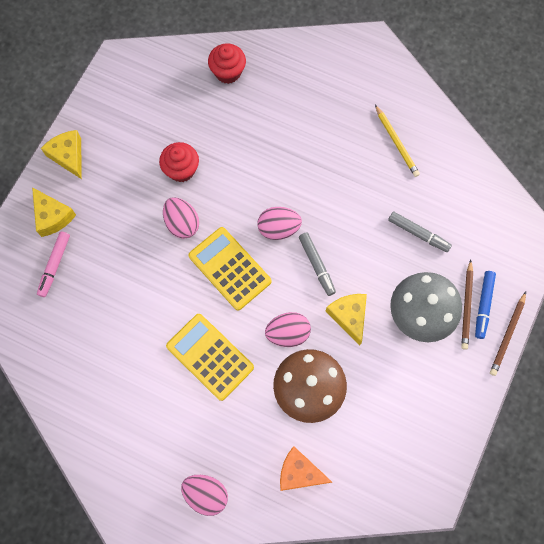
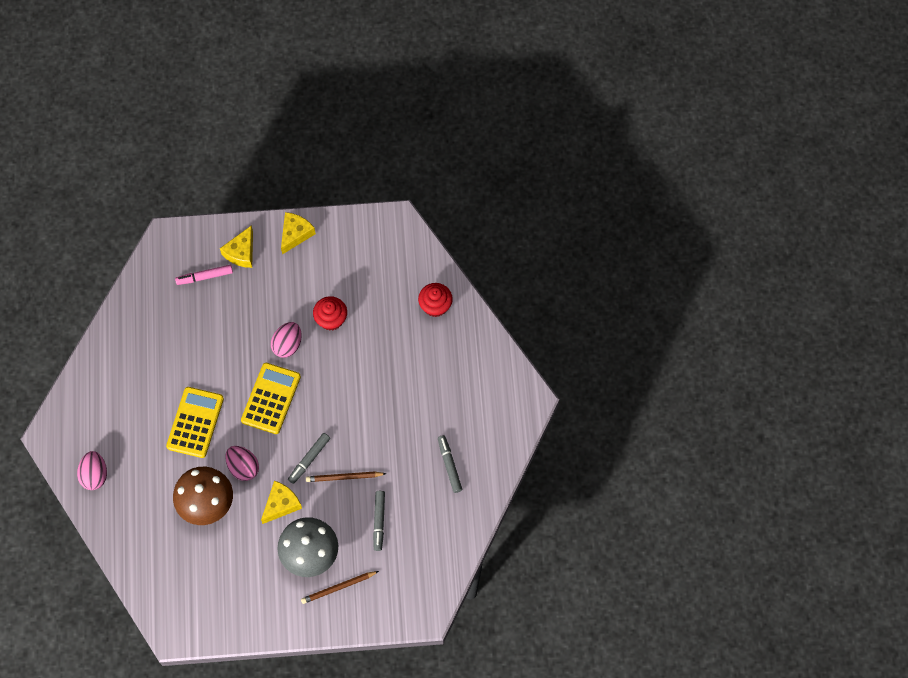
camera: 60 degrees right, 5 degrees down
pink egg [258,207,302,240] -> none
orange cheese [280,446,332,491] -> none
yellow pencil [375,105,420,177] -> grey marker [438,435,462,493]
blue marker [475,271,496,339] -> none
brown pencil [490,292,526,376] -> brown pencil moved to [306,471,387,482]

